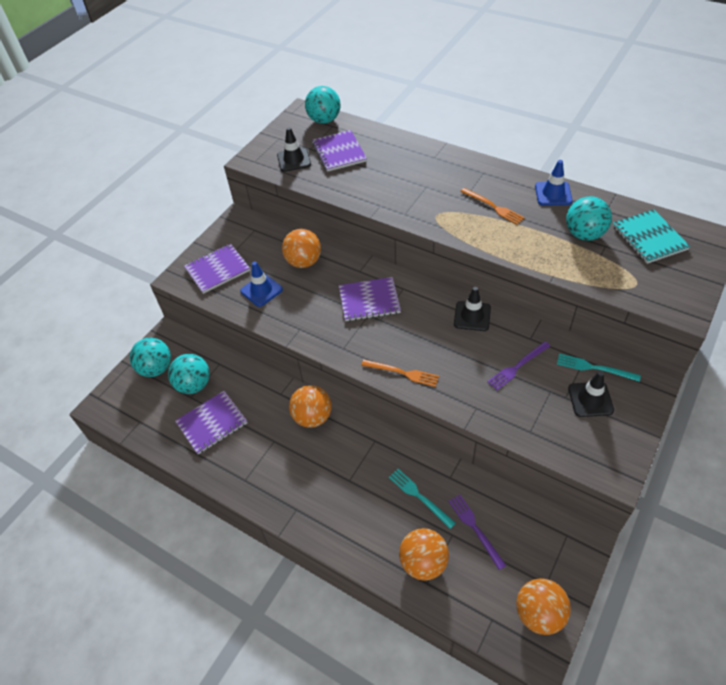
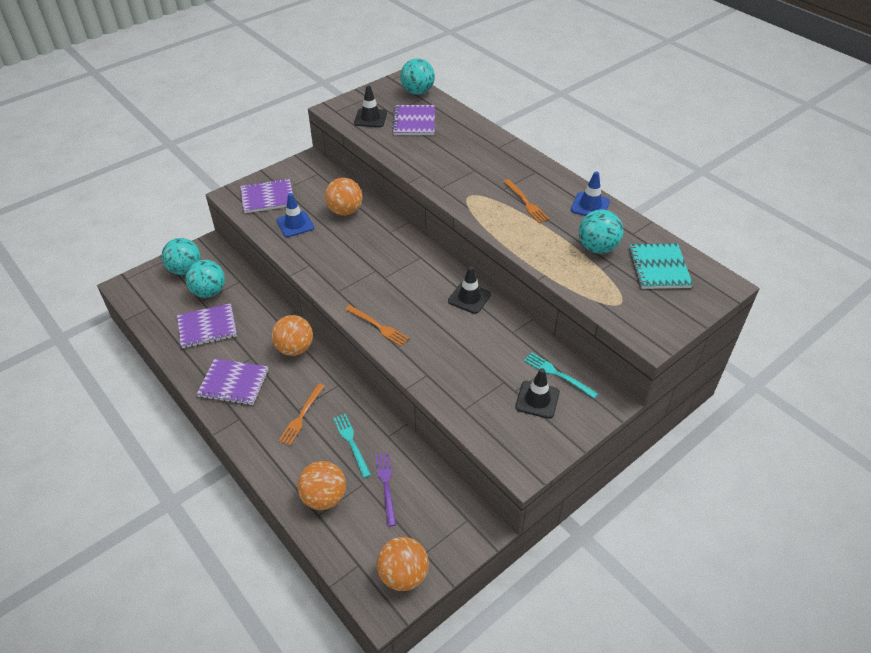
camera: 15 degrees right, 5 degrees down
purple notebook [339,277,401,321] -> purple notebook moved to [197,359,268,405]
purple fork [487,341,550,391] -> none
none -> orange fork [279,383,324,445]

